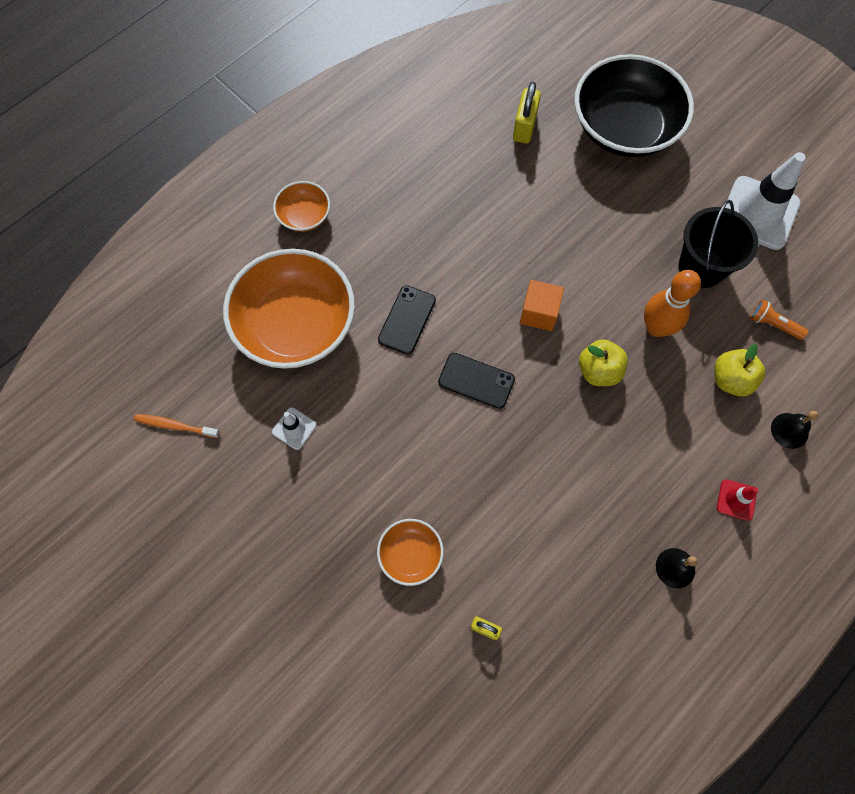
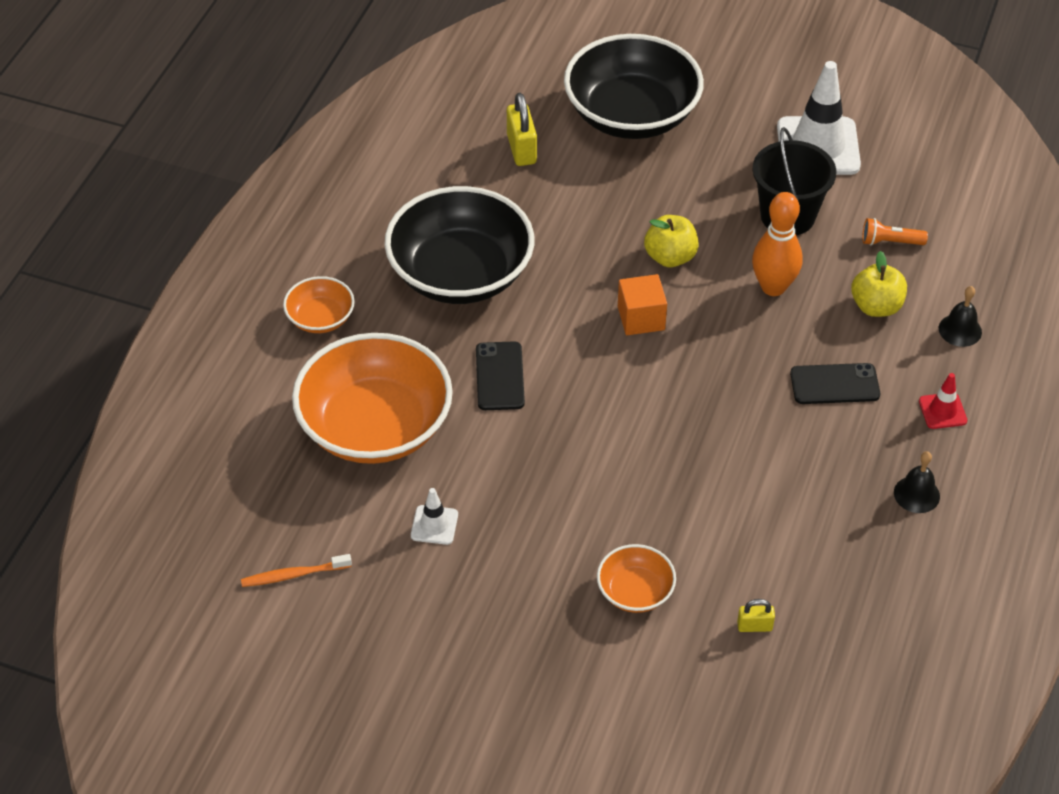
camera: 25 degrees left, 20 degrees down
black phone [438,353,515,409] -> black phone moved to [790,363,880,404]
yellow apple [579,339,628,386] -> yellow apple moved to [644,215,699,267]
none -> black bowl [384,186,534,304]

